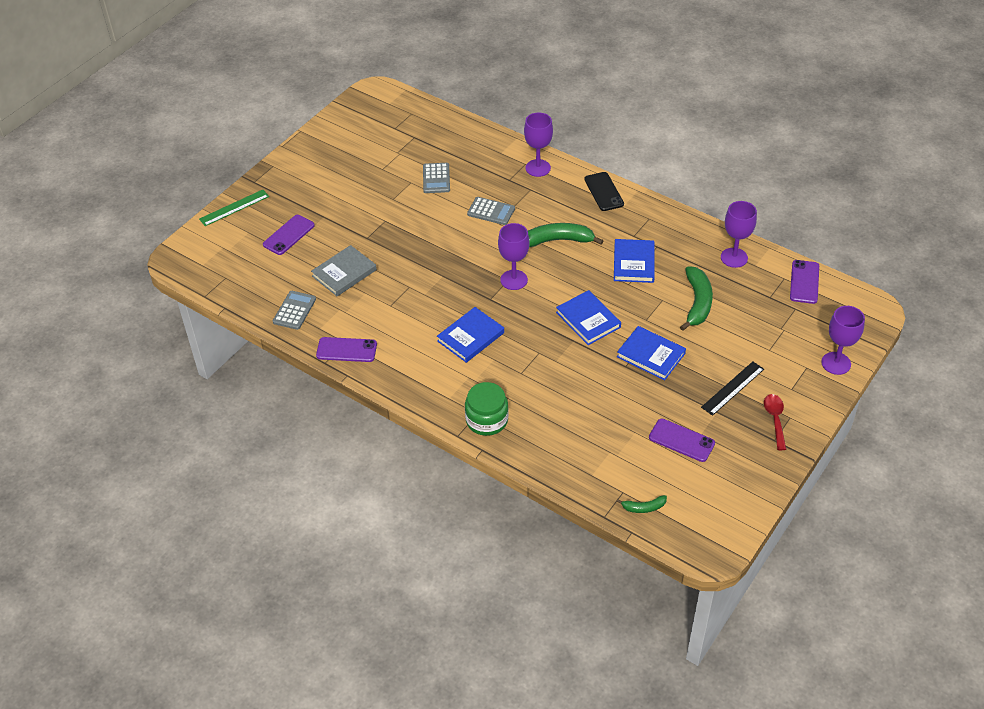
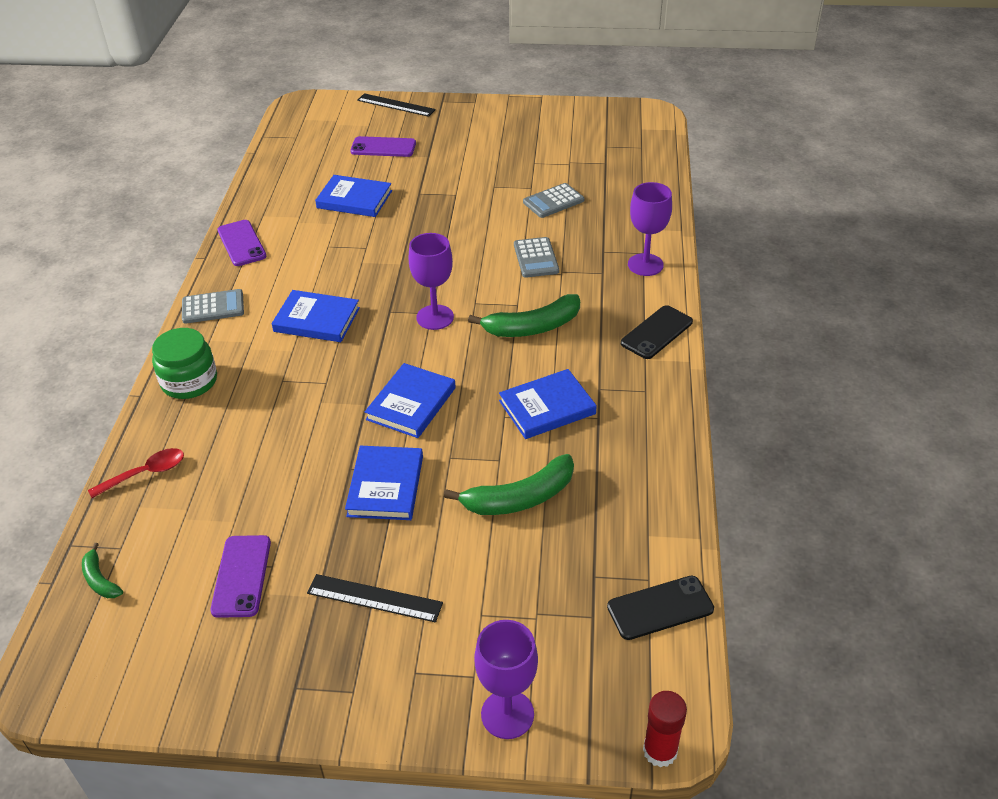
camera: 60 degrees right, 5 degrees down
green ruler [199,190,269,226] -> black ruler [357,93,436,117]
grey calculator [273,291,316,330] -> grey calculator moved to [182,289,244,324]
grey book [311,245,377,296] -> blue book [315,175,392,217]
green banana [528,223,603,247] -> green banana turned 105 degrees clockwise [468,294,580,337]
purple goblet [721,201,757,268] -> none
red spoon [764,394,786,450] -> red spoon moved to [88,448,184,498]
purple phone [790,260,819,304] -> black phone [607,576,714,640]
none -> red glue stick [643,691,687,768]

